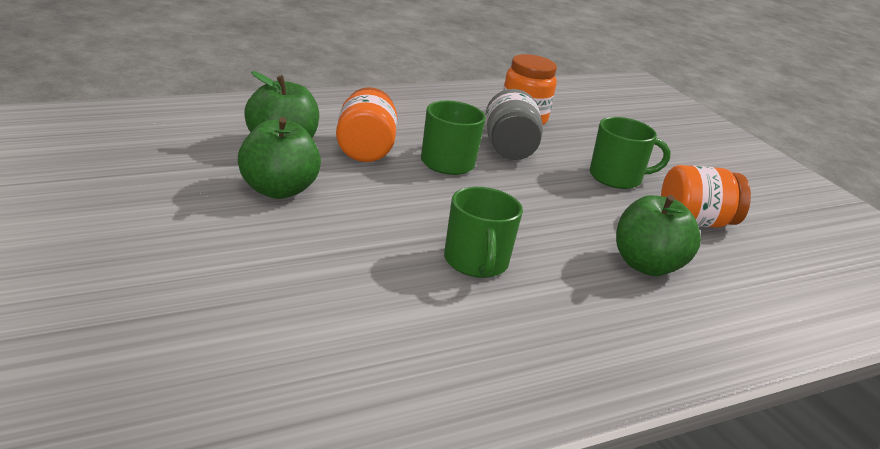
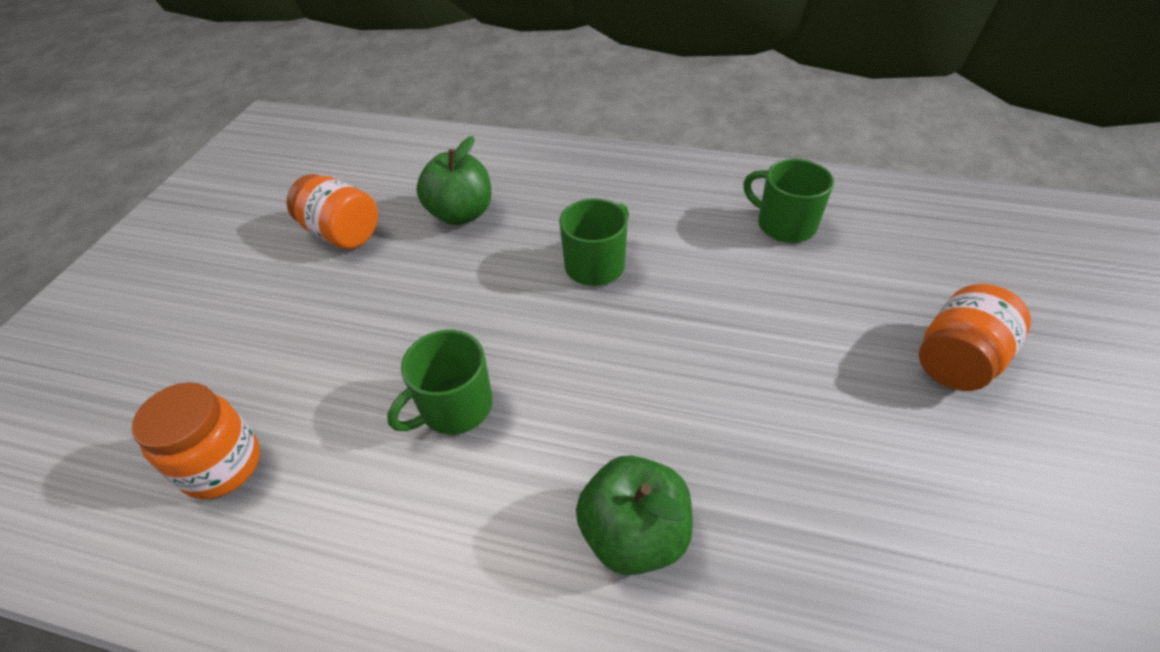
camera: 130 degrees left, 20 degrees up
green apple [238,117,321,199] -> none
orange jar [336,87,397,162] -> orange jar moved to [919,284,1031,391]
grey jar [486,89,543,160] -> none
green mug [590,117,670,189] -> green mug moved to [743,159,834,243]

